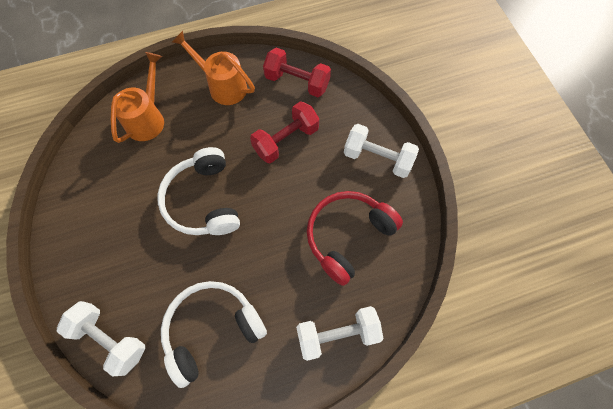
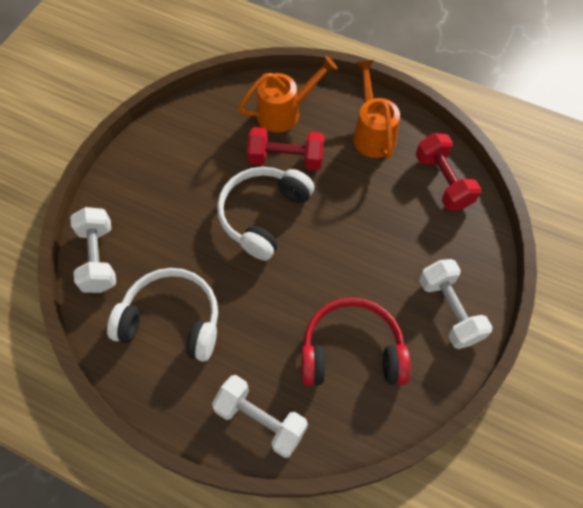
camera: 45 degrees right, 5 degrees down
red dumbbell [250,101,319,163] -> red dumbbell moved to [247,127,324,170]

